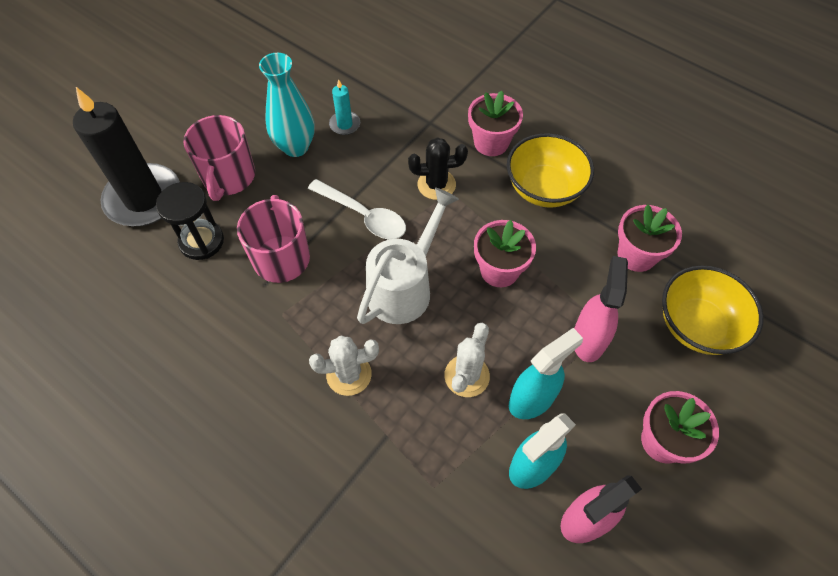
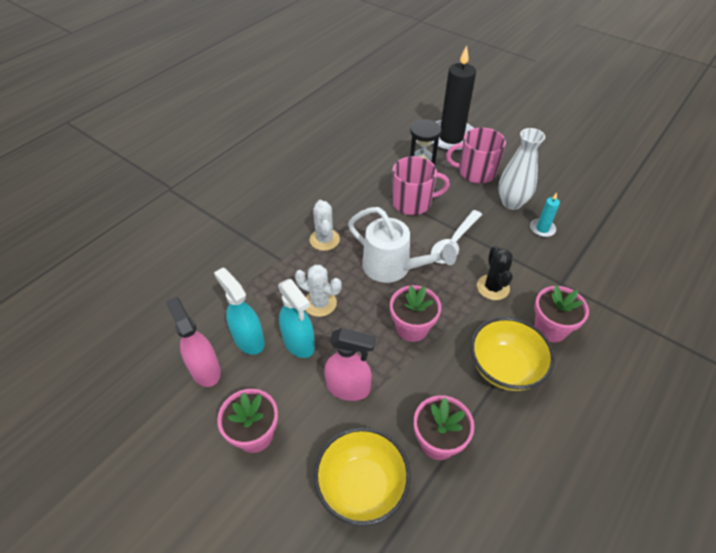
camera: 90 degrees right, 10 degrees down
turquoise vase [259,53,315,157] -> white vase [498,128,545,210]

